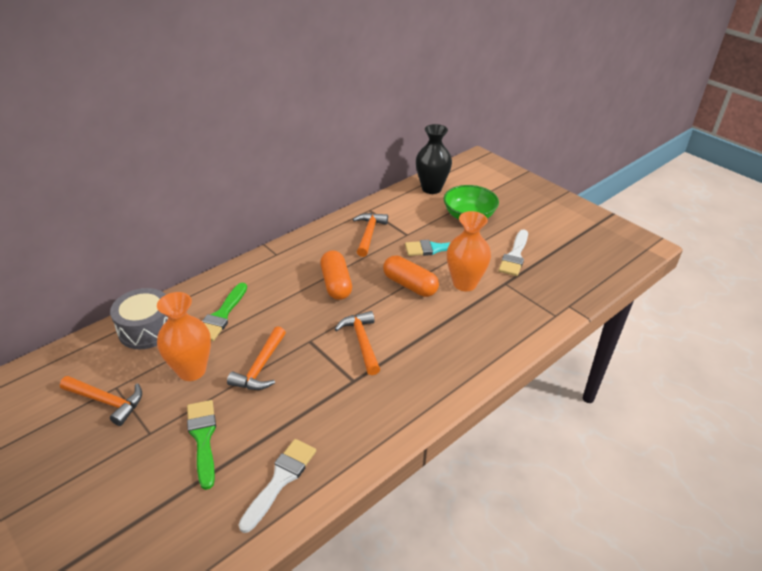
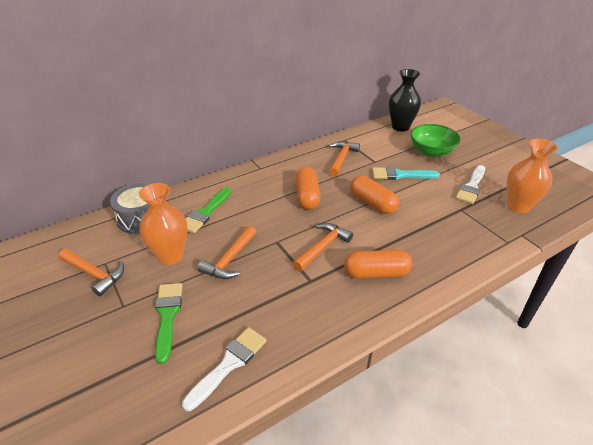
camera: 10 degrees right, 0 degrees up
orange hammer [335,311,380,375] -> orange hammer turned 45 degrees clockwise [293,223,353,271]
orange vase [447,211,491,291] -> orange vase moved to [507,138,558,214]
none -> orange capsule [344,250,412,279]

